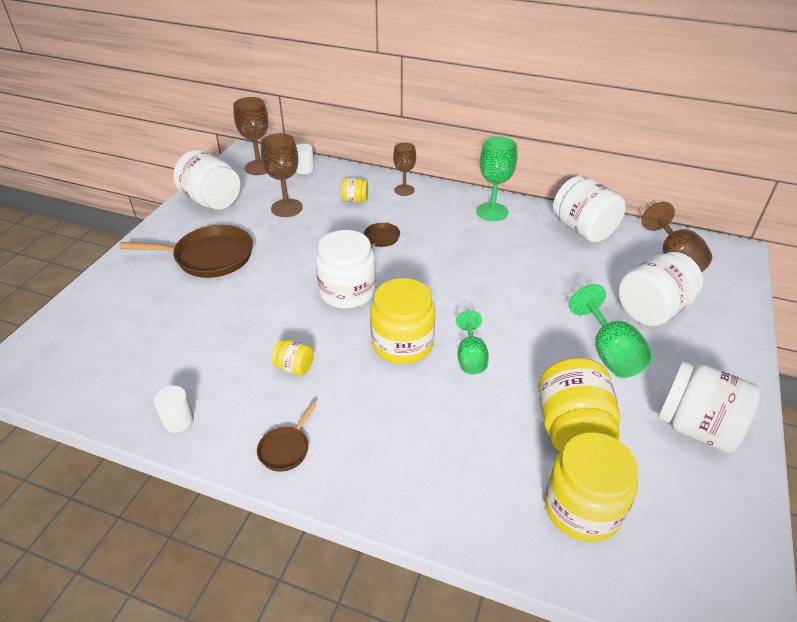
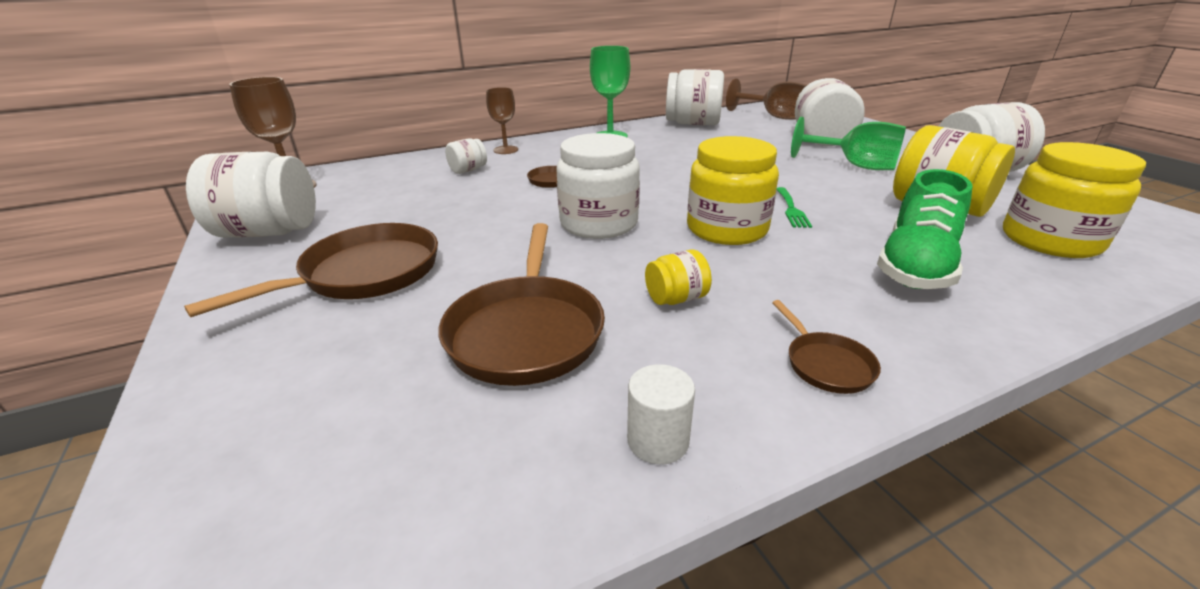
camera: 45 degrees left, 10 degrees down
brown goblet [261,133,303,217] -> none
white cylinder [296,144,315,174] -> none
yellow jar [341,178,368,202] -> white jar [445,138,487,174]
green goblet [456,310,489,375] -> green fork [777,187,812,228]
none -> brown pan [438,223,605,386]
none -> green shoe [877,169,973,289]

